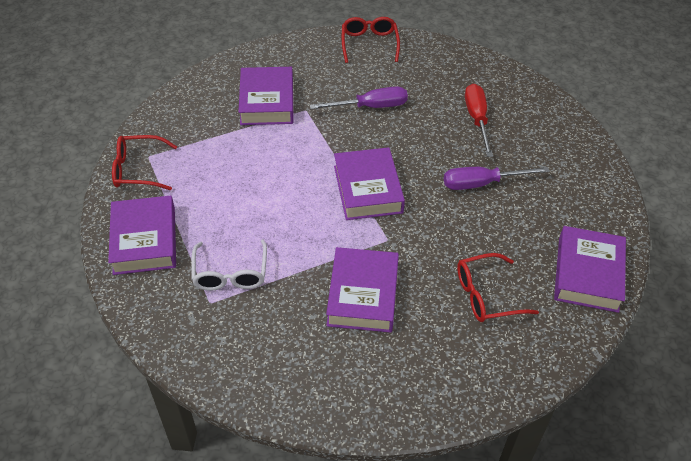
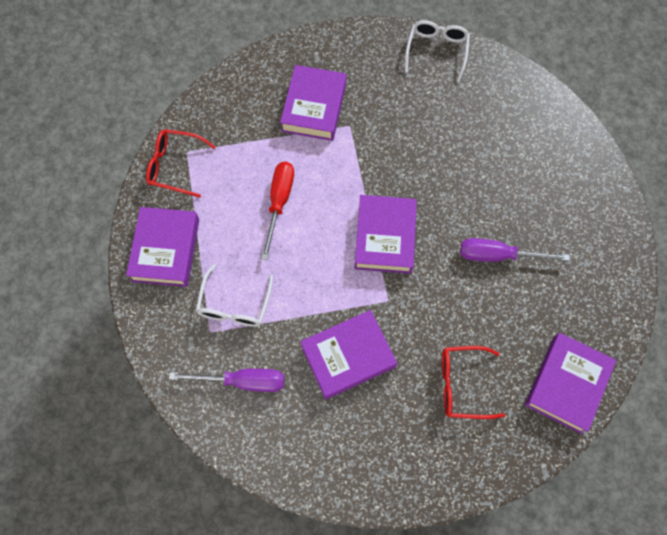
camera: 15 degrees right, 20 degrees up
purple screwdriver [309,86,408,109] -> purple screwdriver moved to [169,369,284,392]
purple book [326,247,399,333] -> purple book turned 45 degrees clockwise [300,310,397,399]
red glasses [342,17,400,63] -> white glasses [405,20,470,82]
red screwdriver [465,84,493,157] -> red screwdriver moved to [261,162,294,260]

